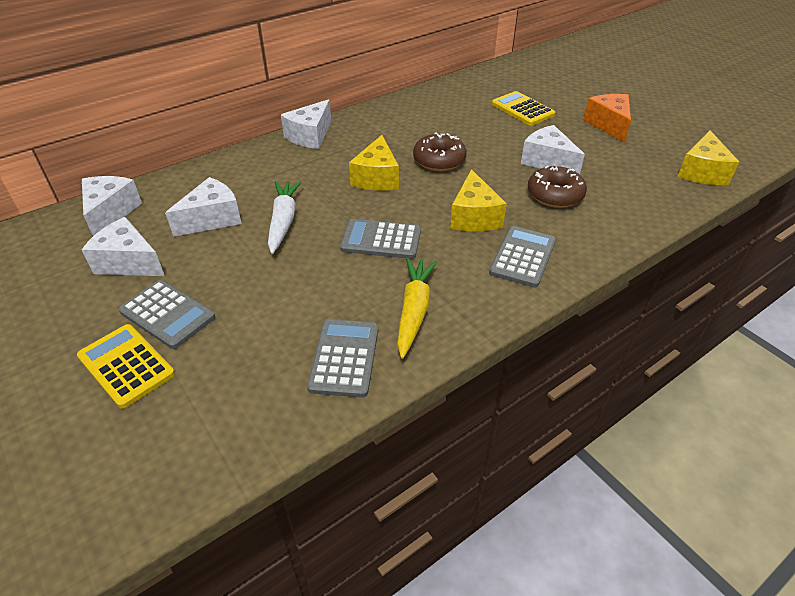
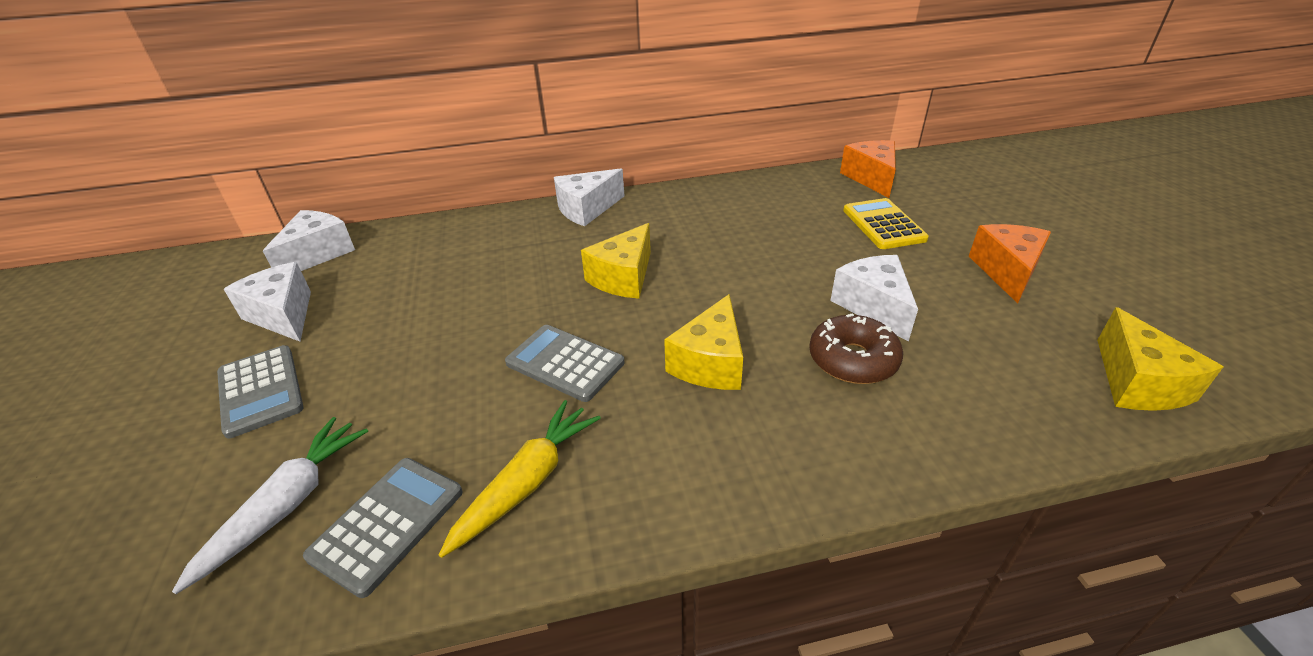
camera: 25 degrees right, 5 degrees down
yellow calculator [77,324,175,409] -> none
white cheese [165,177,242,237] -> none
white carrot [268,181,302,254] -> white carrot moved to [172,417,368,594]
brown donut [413,132,467,171] -> none
grey calculator [489,226,556,288] -> none
yellow cheese [677,130,739,185] -> yellow cheese turned 45 degrees counterclockwise [1097,307,1223,411]
none -> orange cheese [840,140,896,198]

